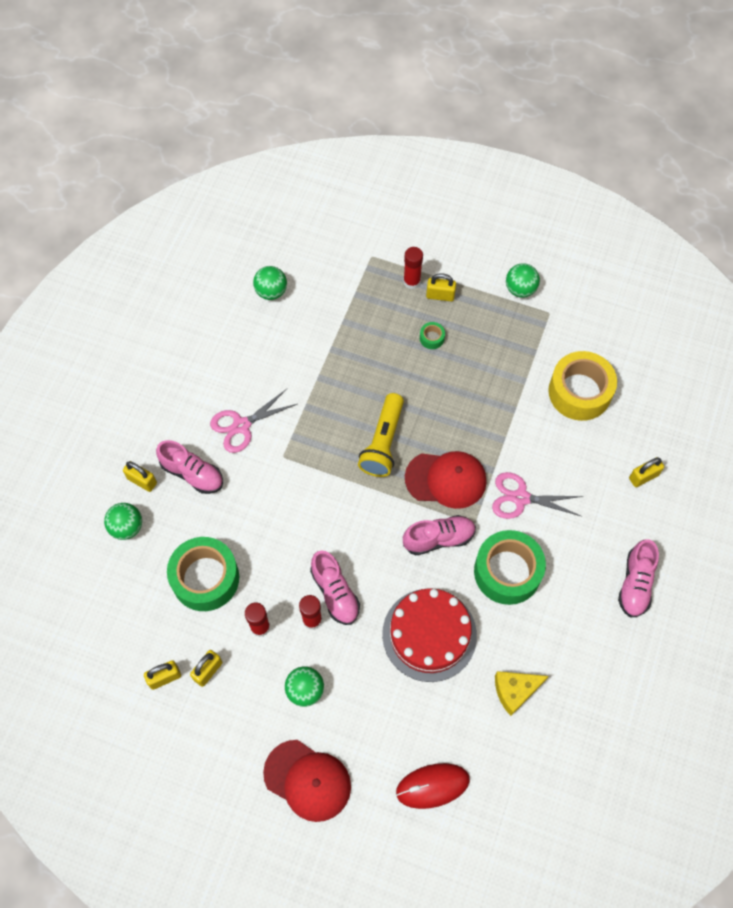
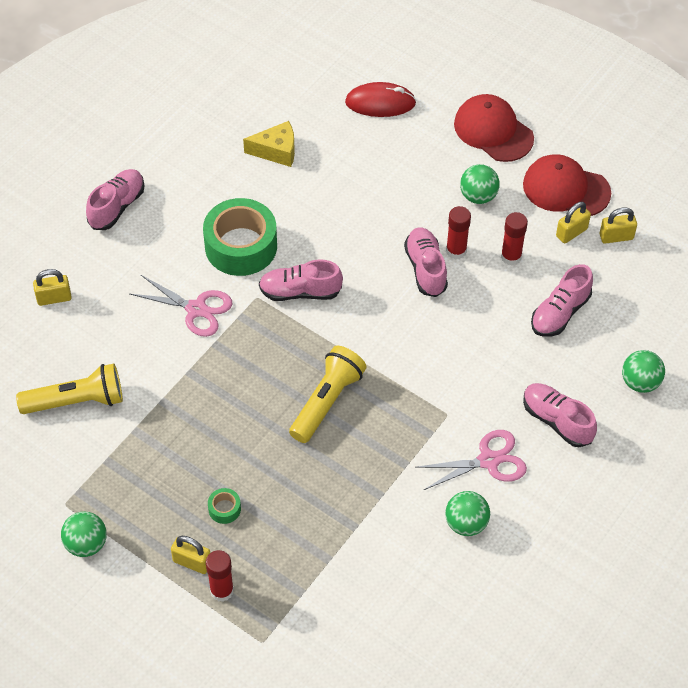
camera: 165 degrees left, 10 degrees down
yellow padlock [123,461,157,492] -> none
green tape [167,537,239,611] -> pink shoe [531,264,593,337]
green ball [253,266,287,300] -> green ball moved to [445,491,490,536]
red cake [382,588,477,682] -> none
red cap [405,451,486,509] -> red cap moved to [523,154,611,216]
yellow tape [548,351,617,421] -> yellow flashlight [16,363,123,414]

